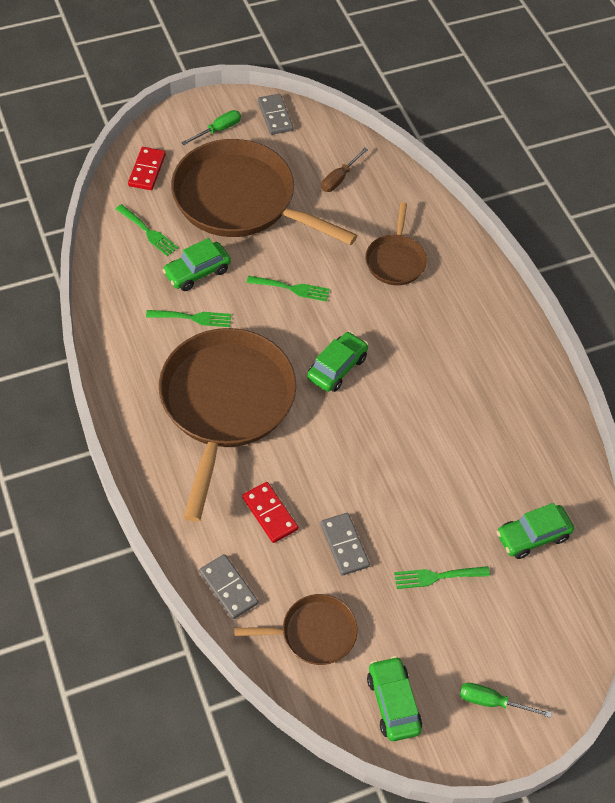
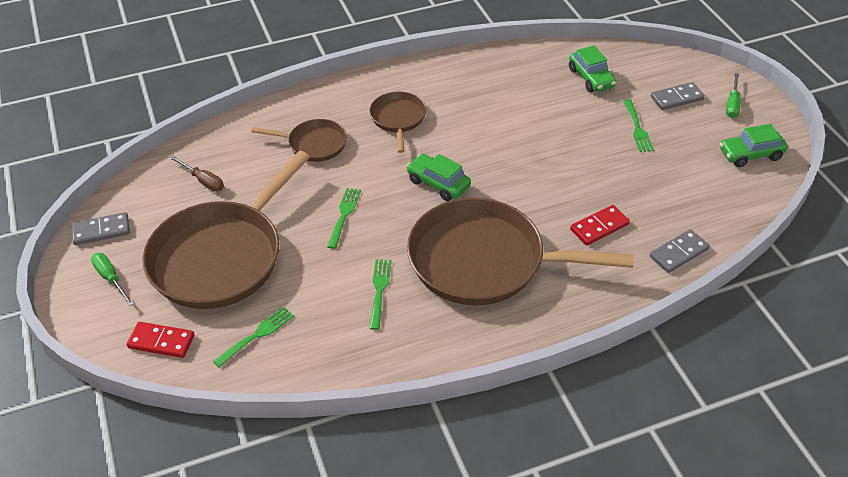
camera: 85 degrees left, 10 degrees down
green car [162,238,231,291] -> none
brown pan [234,594,358,665] -> brown pan moved to [369,92,426,153]
grey domino [320,513,370,576] -> grey domino moved to [651,82,705,110]

